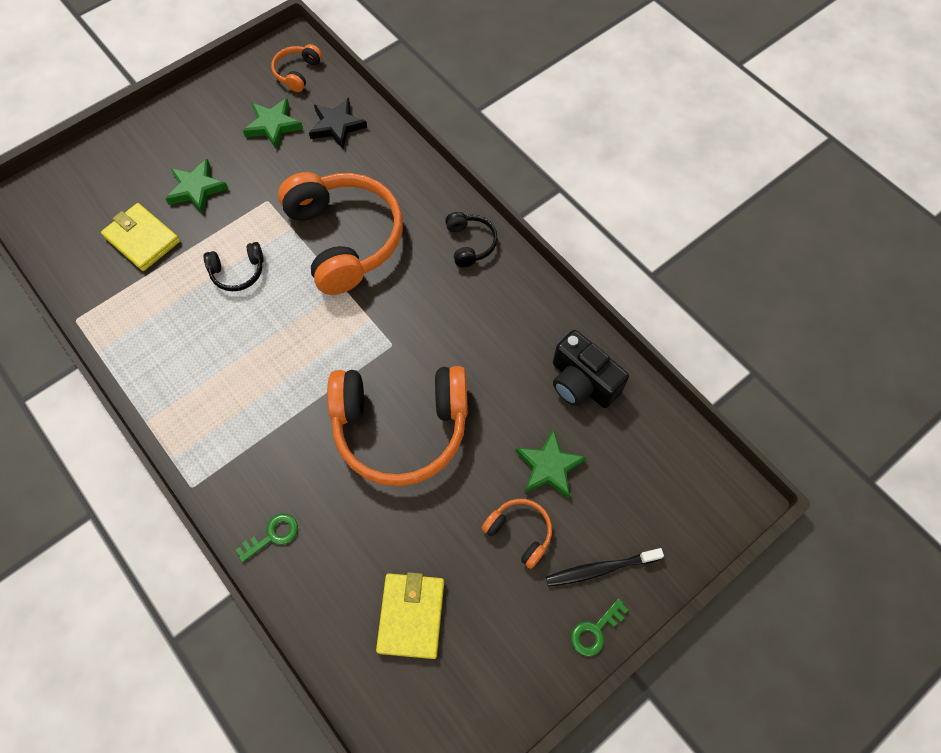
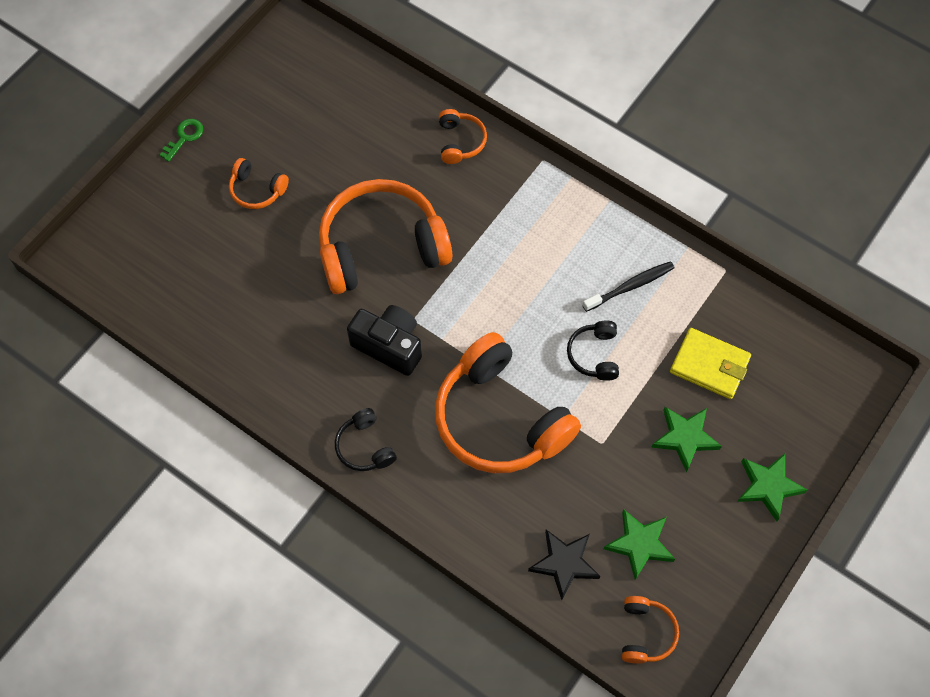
camera: 165 degrees right, 0 degrees up
black headphones [204,242,264,291] -> black headphones turned 60 degrees counterclockwise [567,321,619,381]
green key [236,514,298,563] -> orange headphones [439,109,487,164]
yellow wallet [376,572,444,659] -> none
green star [515,429,587,499] -> green star moved to [737,453,807,521]
black toothbrush [546,548,664,587] -> black toothbrush moved to [582,261,675,312]
black camera [553,330,629,408] -> black camera moved to [347,305,422,376]

